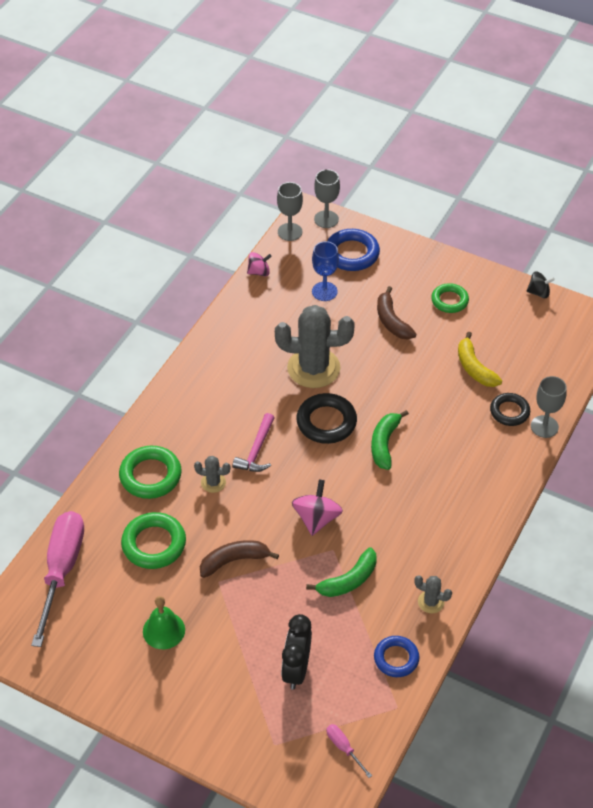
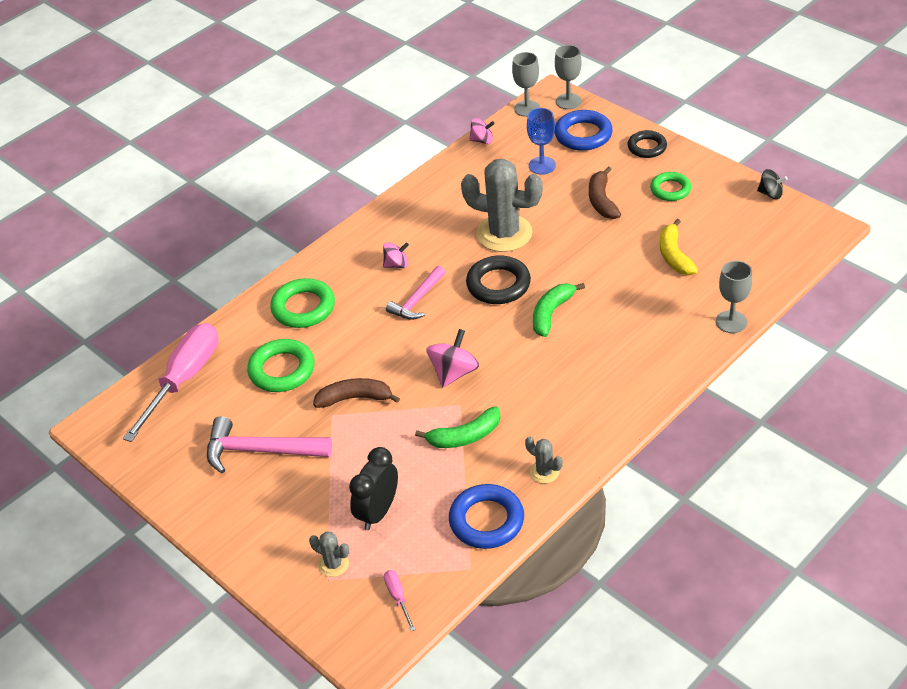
camera: 20 degrees right, 5 degrees down
green bell [143,596,185,649] -> pink hammer [207,416,332,474]
grey cactus [194,456,230,493] -> grey cactus moved to [309,532,349,577]
blue ring [374,636,419,677] -> blue ring [449,484,524,549], size x1.51
black ring [490,393,530,426] -> black ring moved to [628,130,667,158]
none -> pink spinning top [383,242,409,268]

